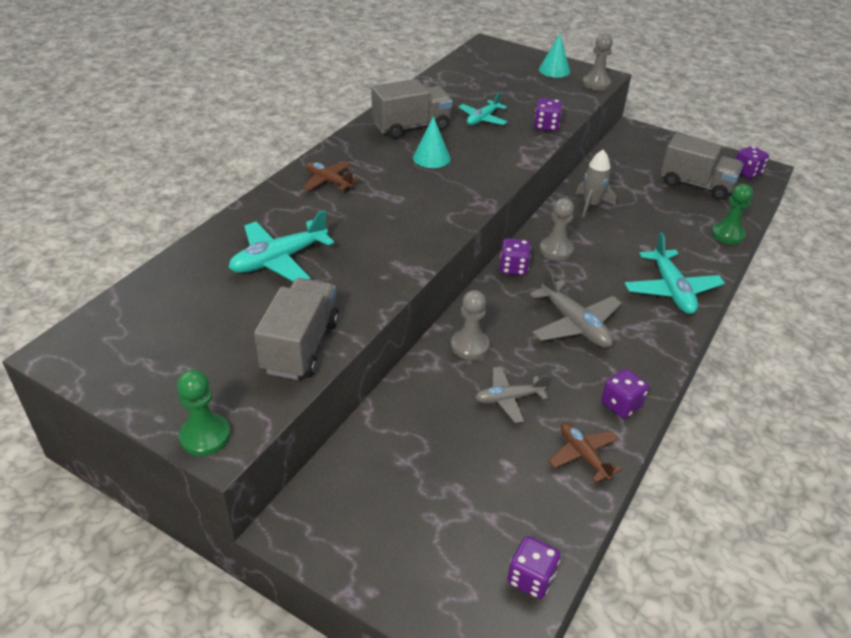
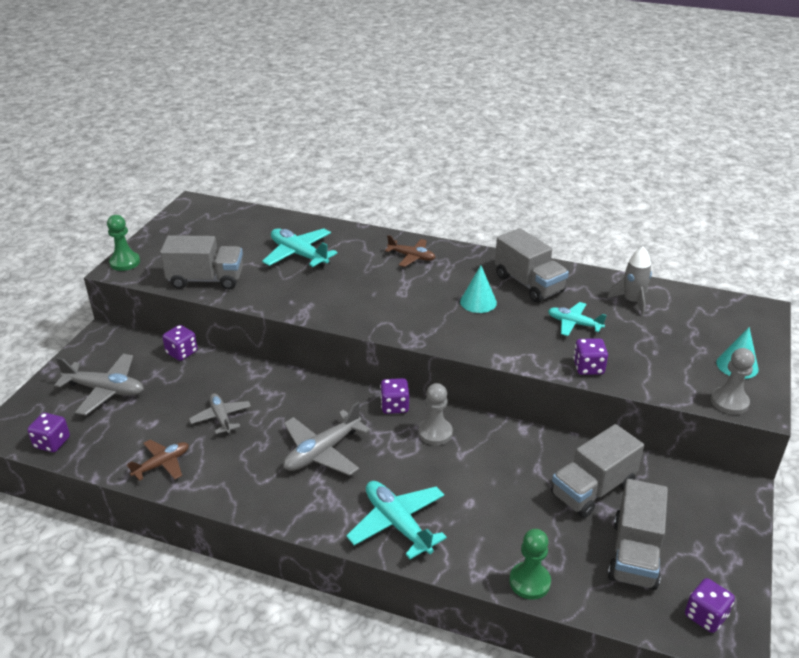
camera: 80 degrees right, 5 degrees down
brown plane [303,161,359,191] -> brown plane turned 90 degrees clockwise [385,235,436,267]
grey pawn [451,290,489,360] -> none
grey rocket [576,150,616,217] -> grey rocket moved to [607,247,652,316]
purple dice [601,369,649,419] -> purple dice moved to [162,325,197,361]
turquoise plane [624,232,725,314] -> turquoise plane turned 75 degrees clockwise [346,481,447,559]
none -> grey plane [54,354,144,416]
none -> grey truck [551,424,644,518]

